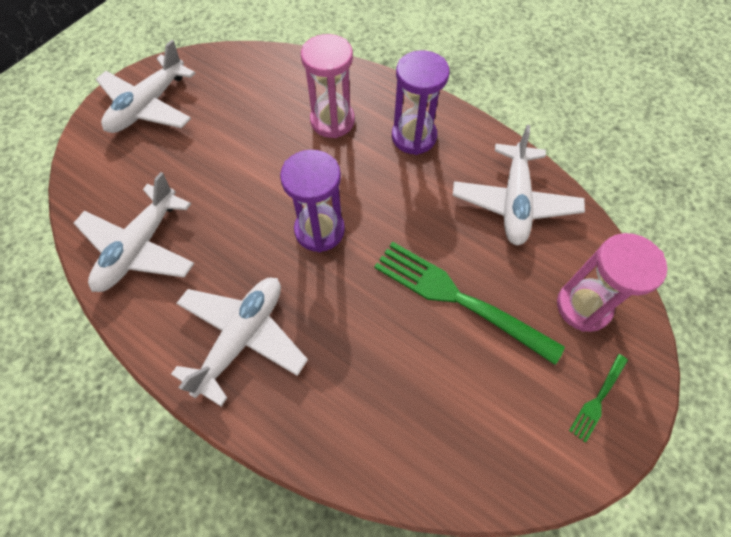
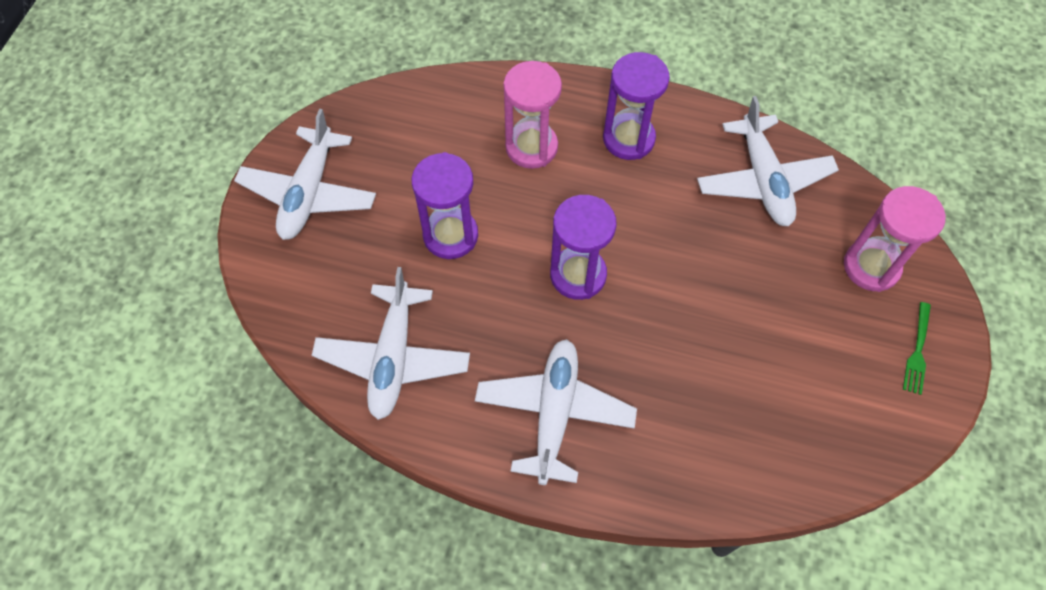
camera: 20 degrees left, 0 degrees up
green fork [374,241,565,365] -> none
none -> purple hourglass [412,152,478,259]

